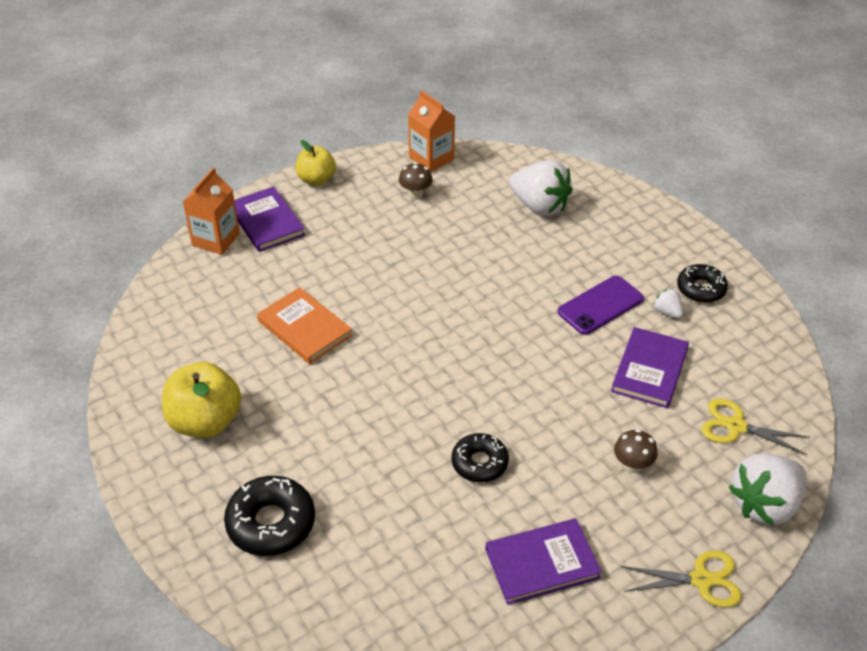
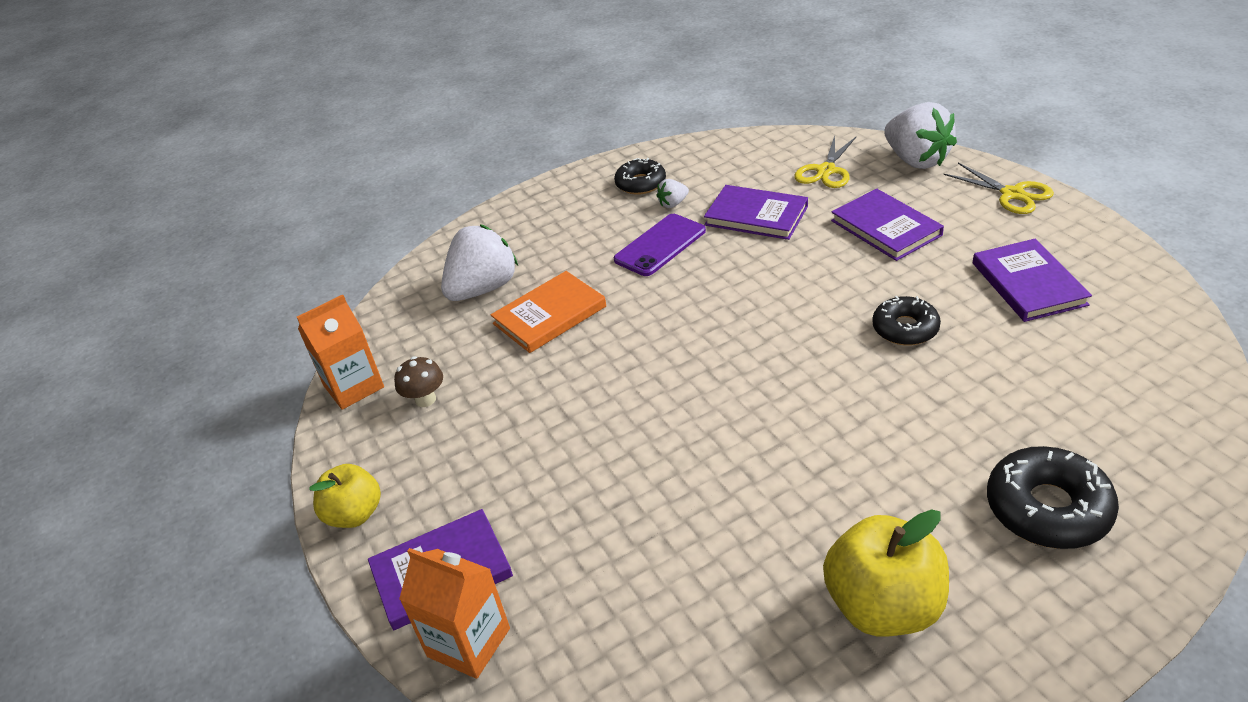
camera: 80 degrees left, 5 degrees down
orange book [257,287,352,364] -> orange book moved to [491,271,606,353]
purple phone [558,276,644,335] -> purple phone turned 75 degrees clockwise [614,214,706,276]
brown mushroom [614,429,657,473] -> purple book [831,189,944,261]
yellow scissors [621,551,742,607] -> yellow scissors turned 135 degrees clockwise [943,163,1054,214]

